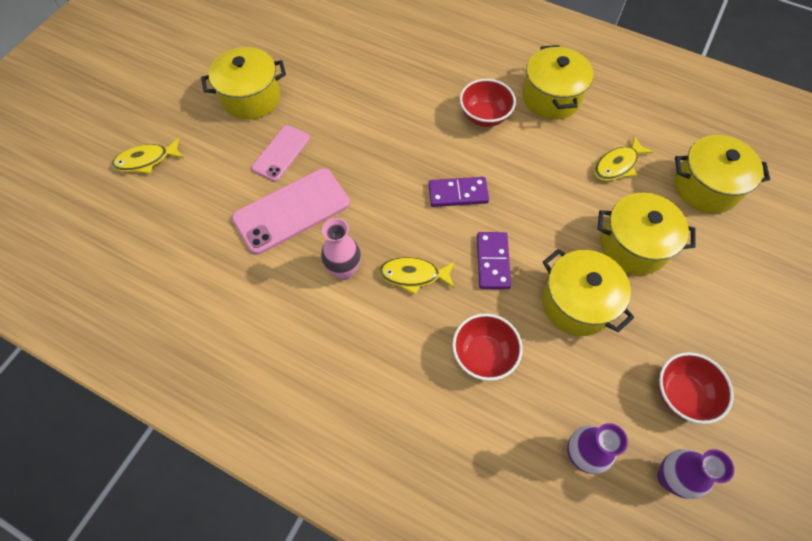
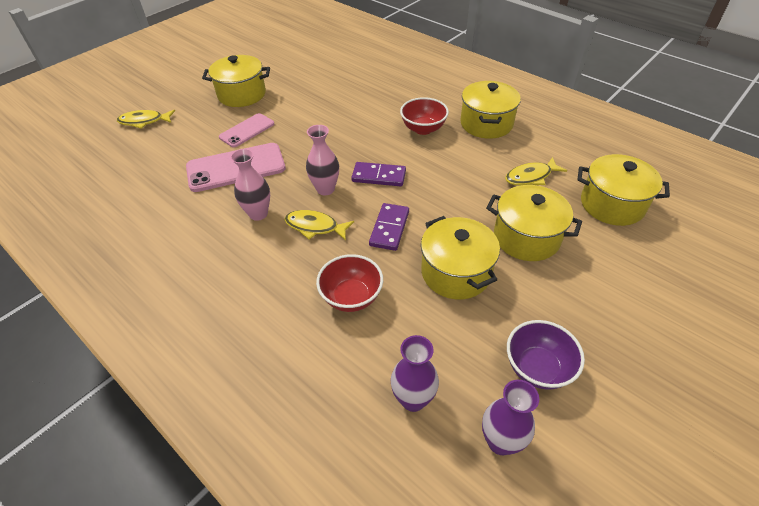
camera: 15 degrees right, 15 degrees down
red bowl [658,352,734,424] -> purple bowl [507,320,585,390]
none -> pink vase [306,125,339,196]

